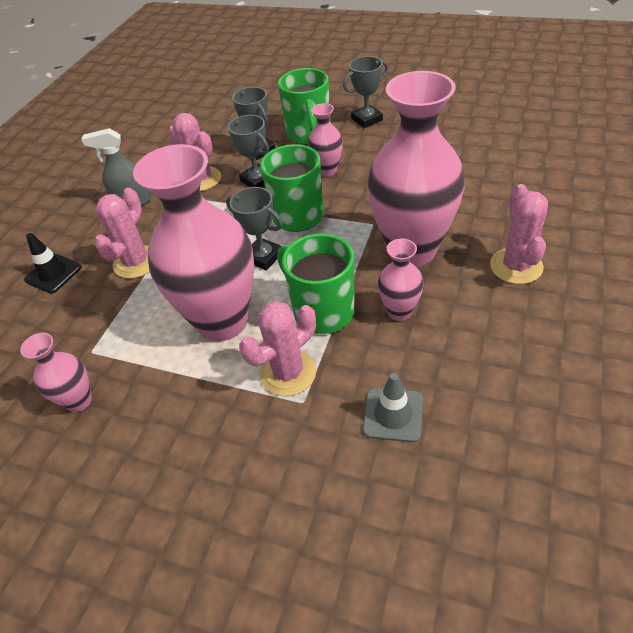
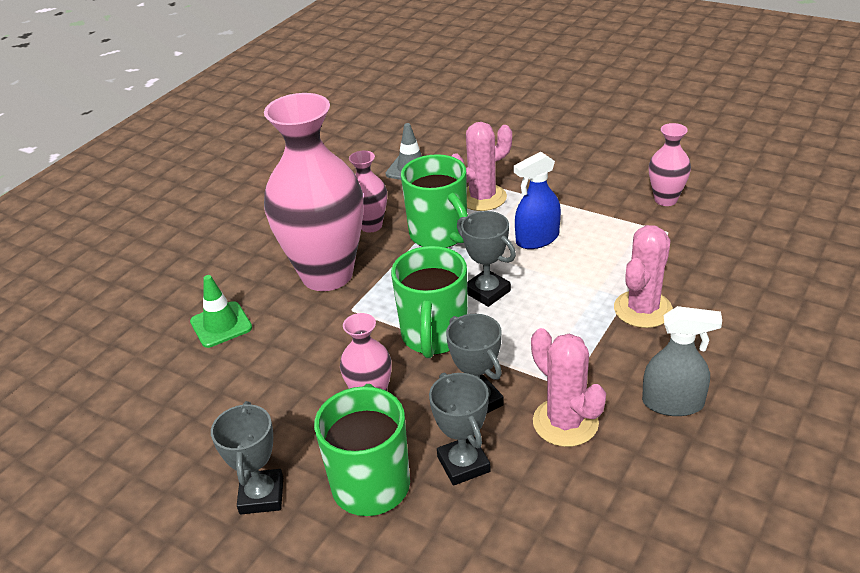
camera: 170 degrees left, 10 degrees down
black traffic cone [24,233,82,293] -> none
pink vase [133,144,254,341] -> blue spray bottle [513,152,561,249]
grey trophy [343,56,388,128] -> grey trophy turned 75 degrees counterclockwise [211,401,283,514]
pink cactus [490,184,548,284] -> none
none -> green traffic cone [190,275,252,348]

